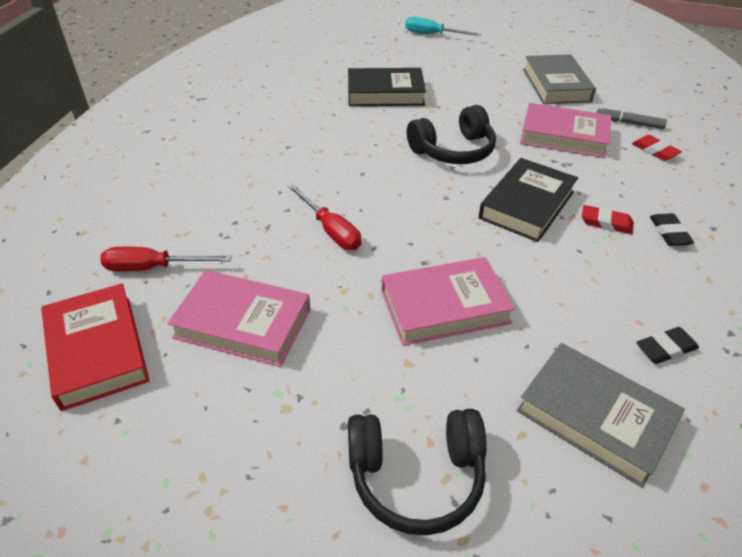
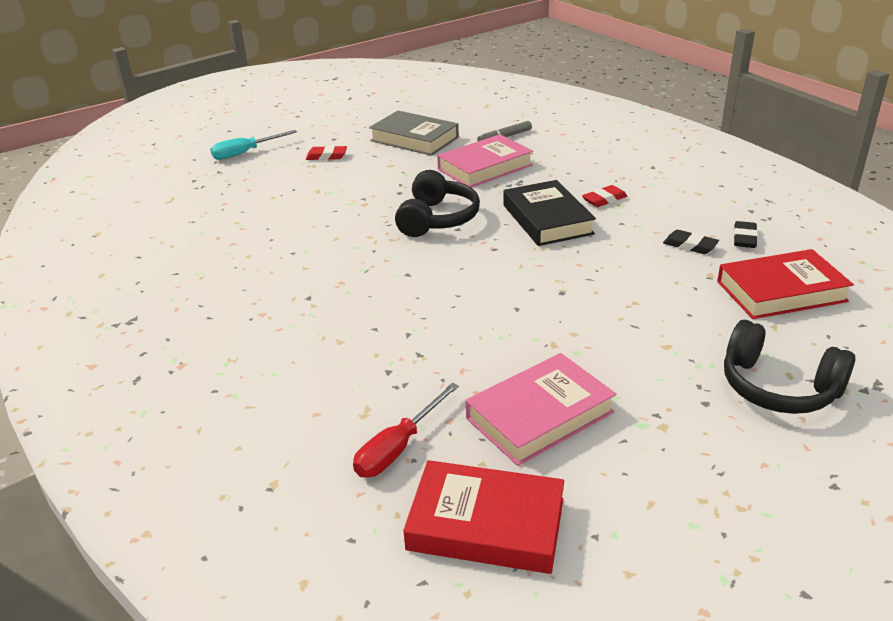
camera: 50 degrees left, 10 degrees down
red screwdriver [287,184,361,250] -> none
black book [348,68,426,106] -> none
black headphones [348,409,487,535] -> black headphones turned 90 degrees clockwise [724,320,856,414]
pink book [381,257,515,346] -> none
grey book [517,343,685,488] -> red book [717,249,854,319]
red eraser [632,135,682,161] -> red eraser moved to [306,145,347,160]
black eraser [650,213,694,246] -> black eraser moved to [663,230,719,254]

